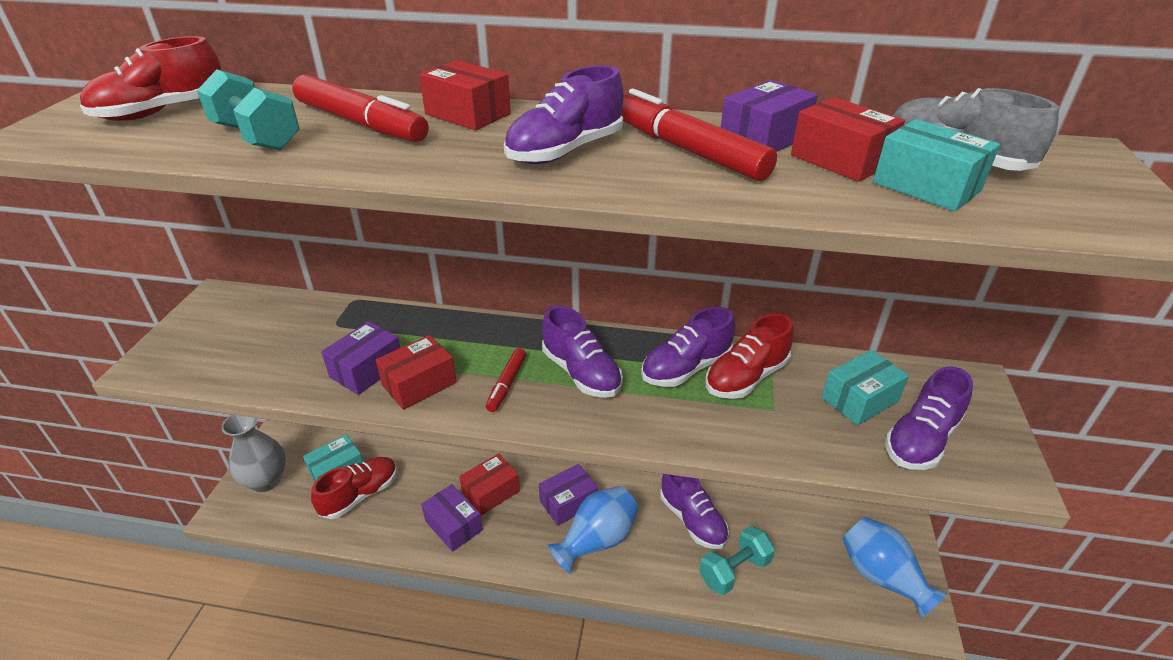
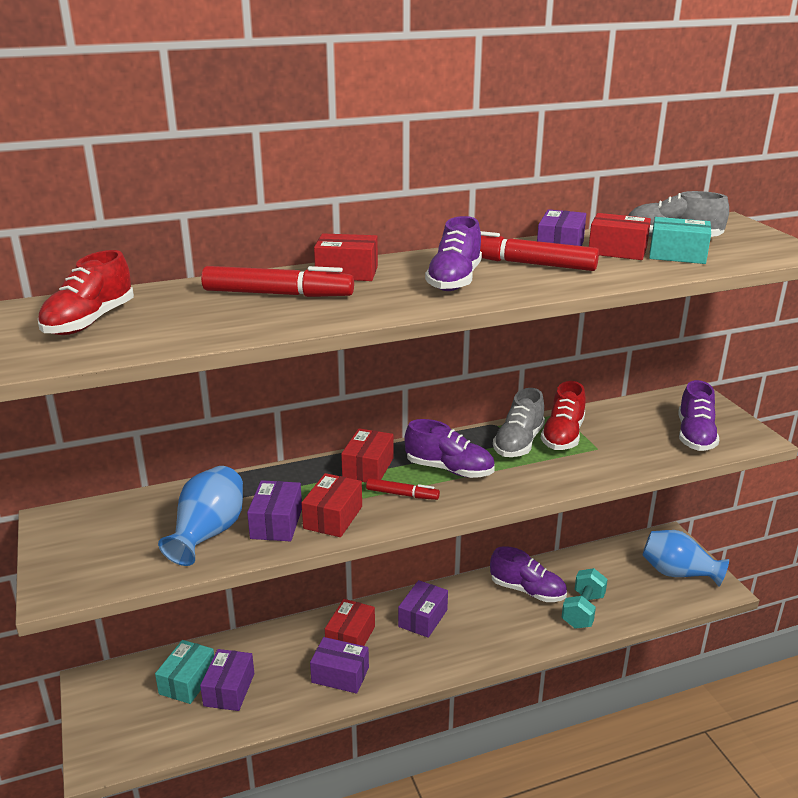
camera: 30 degrees left, 10 degrees down
turquoise dumbbell [197,69,300,151] -> none
grey vase [221,415,286,492] -> none
red shoe [311,457,397,519] -> purple box [200,649,254,711]
red marker [486,348,526,412] -> red marker turned 60 degrees counterclockwise [366,478,440,500]
blue vase [548,486,639,574] -> blue vase moved to [158,466,243,566]
purple shoe [641,307,735,387] -> grey shoe [493,388,545,457]
turquoise box [822,350,909,425] -> none
none -> red box [341,428,394,483]

